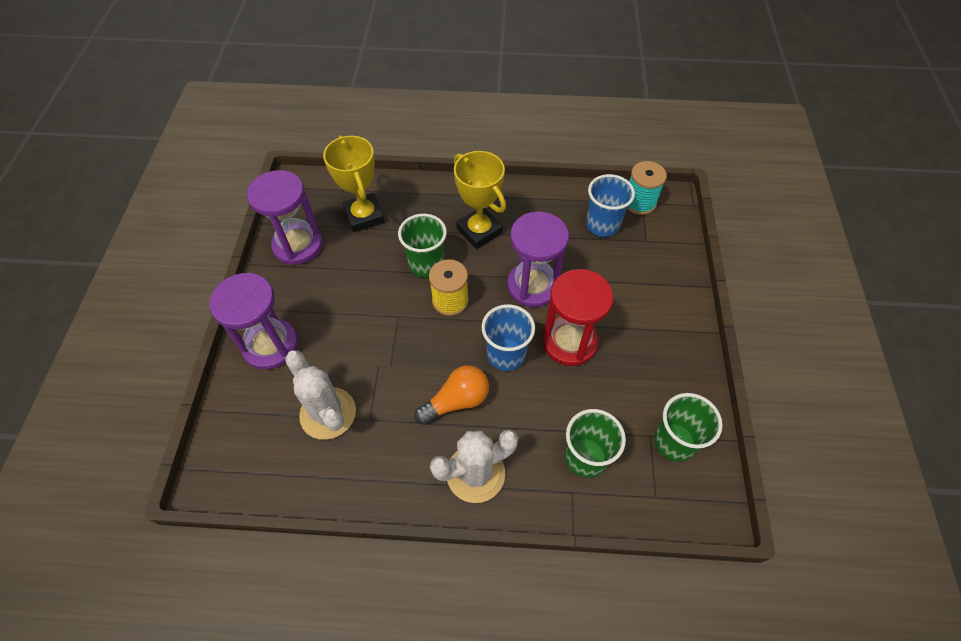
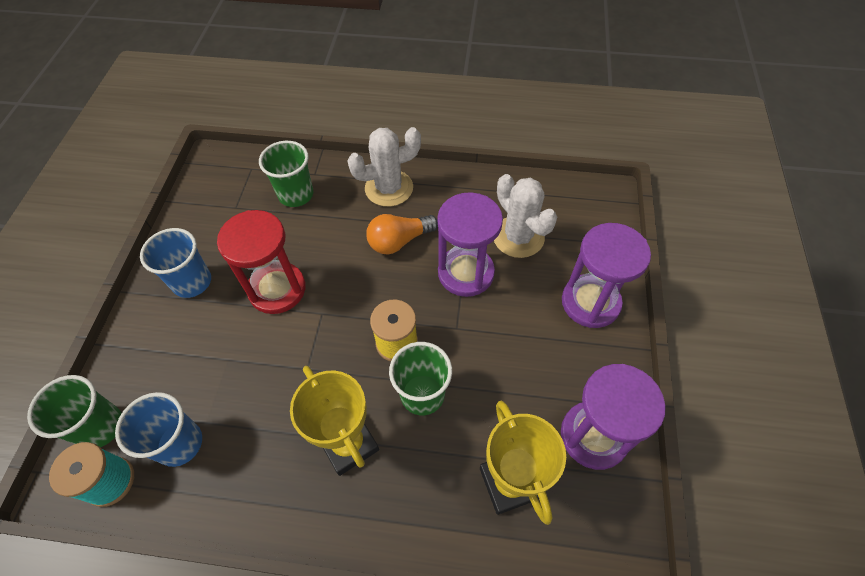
camera: 175 degrees left, 0 degrees up
blue cup [482,304,535,371] -> blue cup moved to [140,228,211,298]
purple hourglass [507,212,569,307] -> purple hourglass moved to [437,192,503,297]
green cup [654,393,723,462] -> green cup moved to [27,375,122,447]

